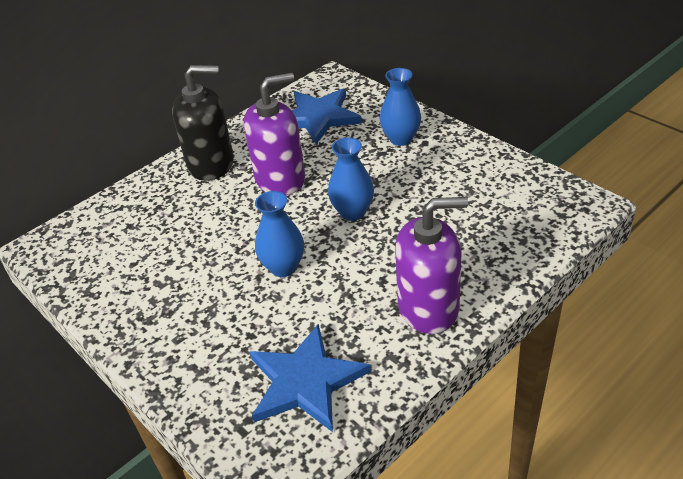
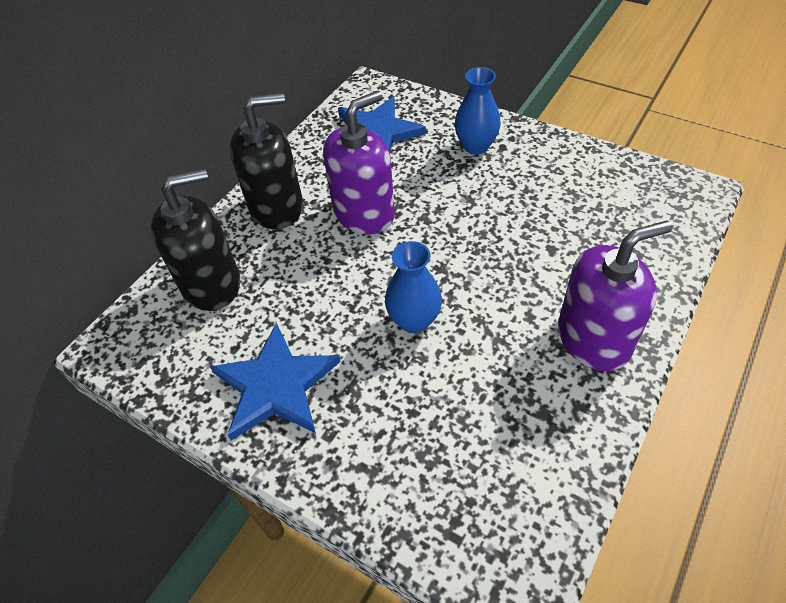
camera: 15 degrees left, 10 degrees up
blue star [250,324,371,432] -> blue star moved to [210,322,341,441]
blue vase [328,137,374,221] -> none
none -> black soap dispenser [151,168,240,311]

